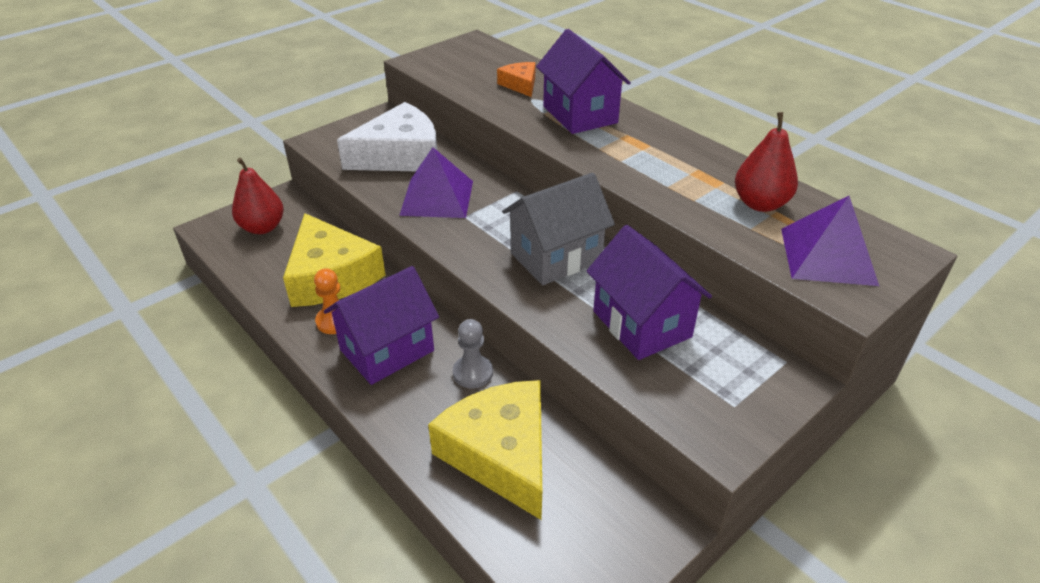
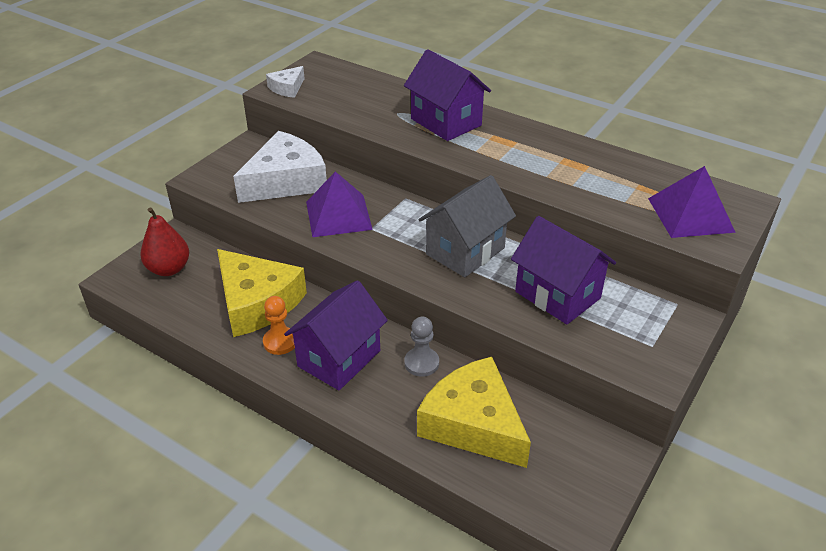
camera: 15 degrees left, 0 degrees up
orange cheese [497,62,536,97] -> none
red pear [735,112,798,212] -> none
none -> white cheese [266,66,305,98]

